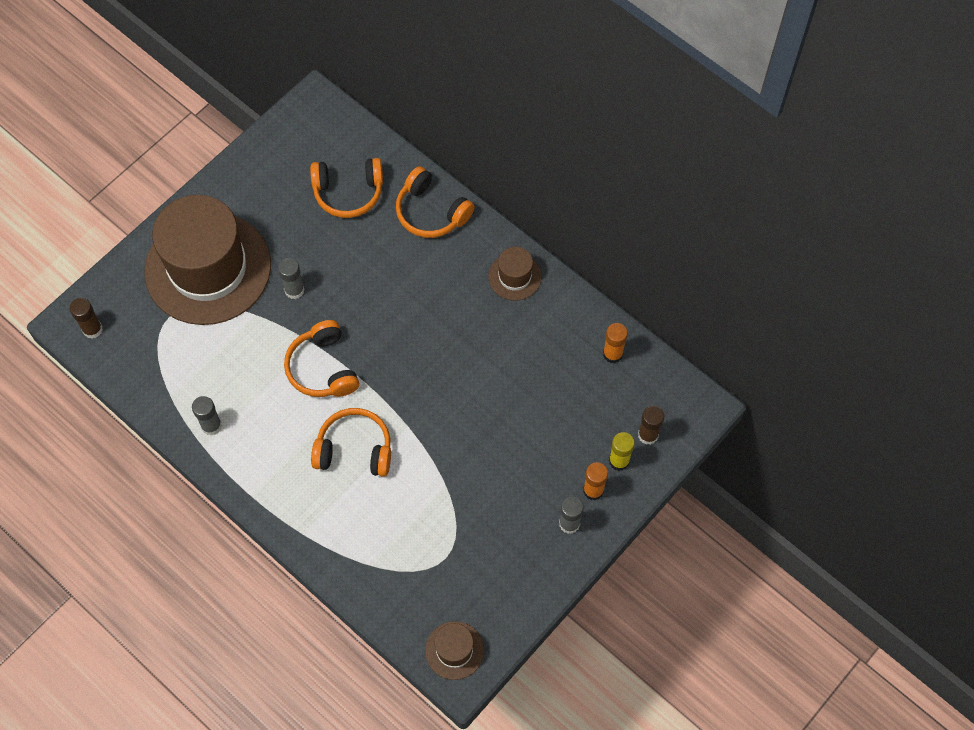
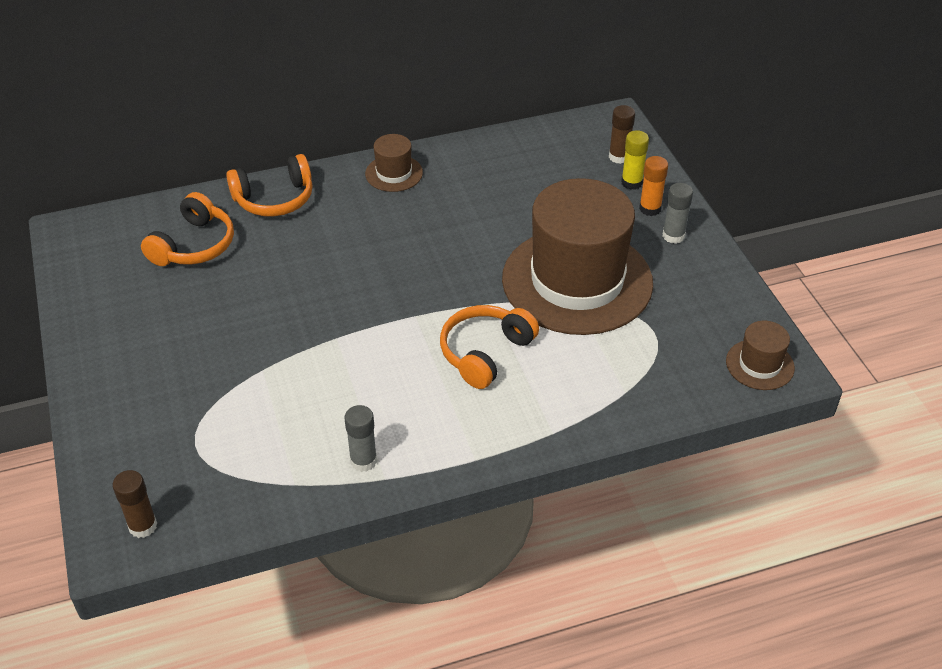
camera: 60 degrees left, 20 degrees down
brown hat [144,195,271,325] -> brown hat moved to [502,178,653,335]
grey glue stick [278,258,304,299] -> none
orange headphones [284,320,359,397] -> none
orange glue stick [603,323,628,363] -> none

